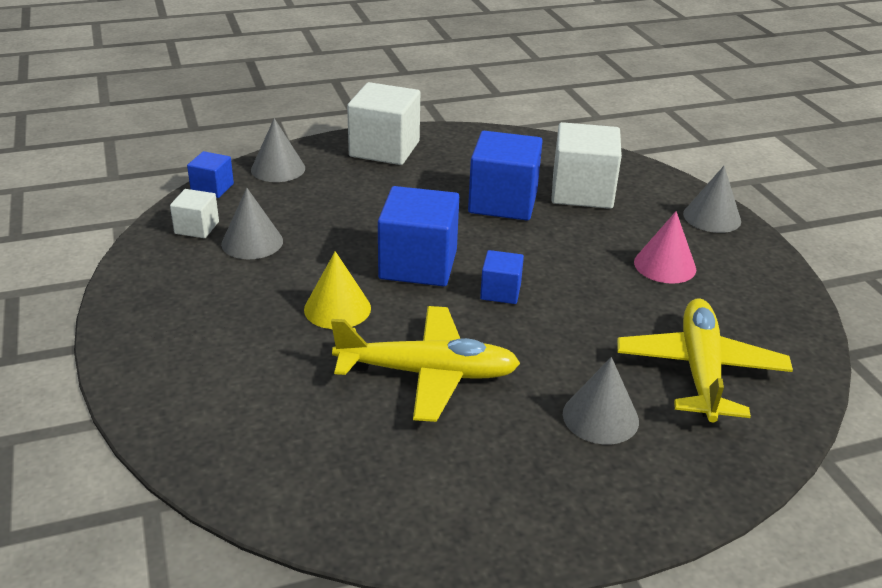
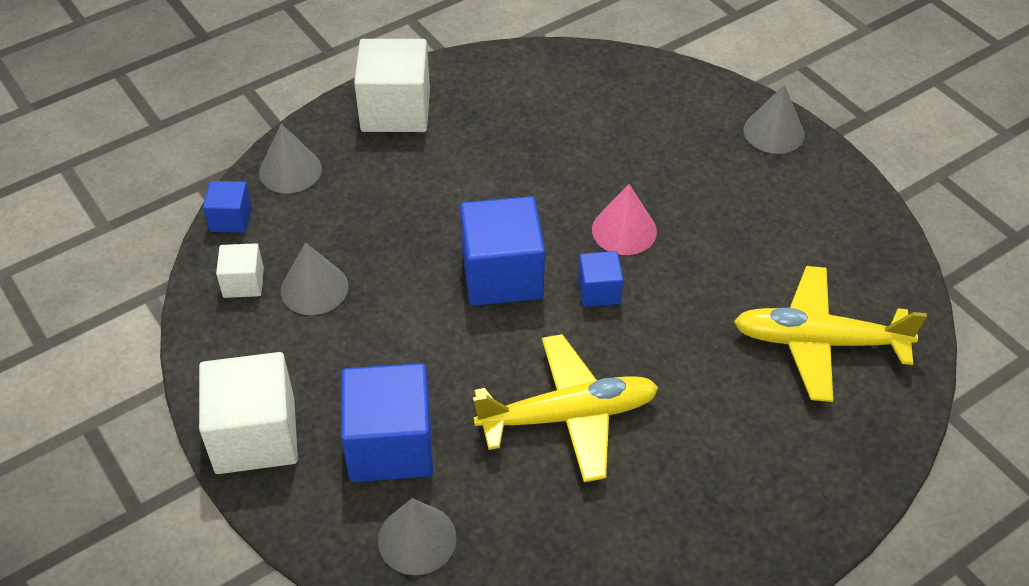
camera: 15 degrees left, 15 degrees up
yellow cone [304,251,371,329] -> none
blue cube [468,131,543,221] -> blue cube moved to [341,363,433,482]
white cube [551,122,622,209] -> white cube moved to [199,352,298,474]
grey cone [563,357,639,445] -> grey cone moved to [378,498,457,575]
yellow plane [617,298,793,422] -> yellow plane turned 75 degrees counterclockwise [734,266,927,402]
pink cone [634,211,696,284] -> pink cone moved to [592,184,657,255]

